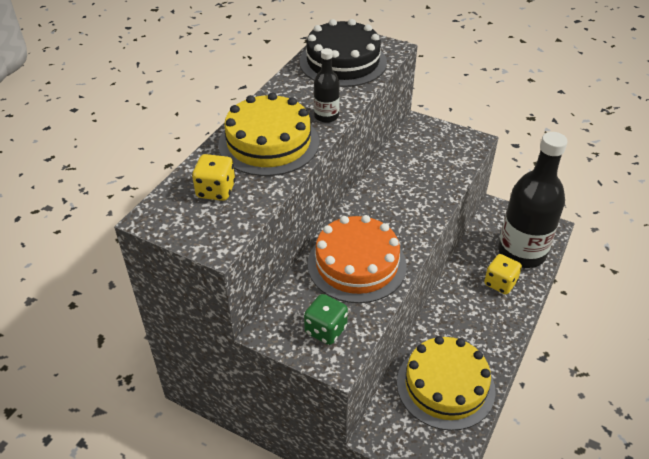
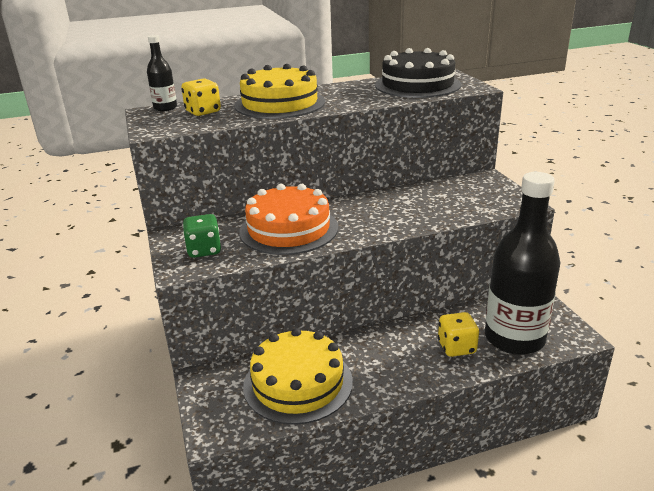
camera: 45 degrees right, 15 degrees down
black bottle [314,48,340,123] -> black bottle moved to [147,35,177,111]

